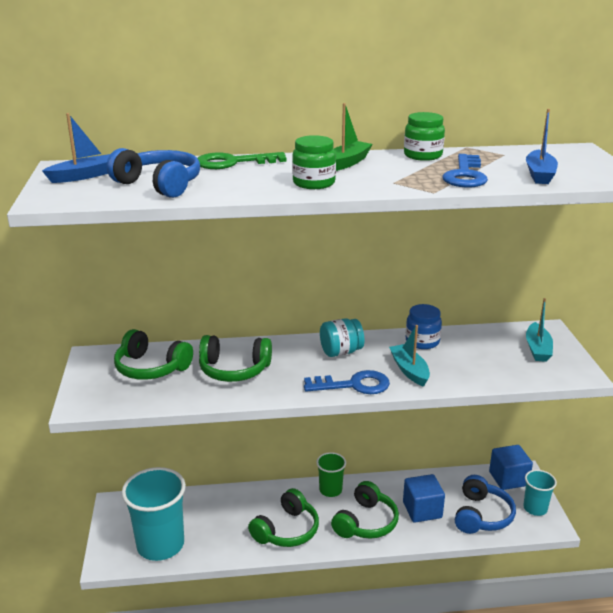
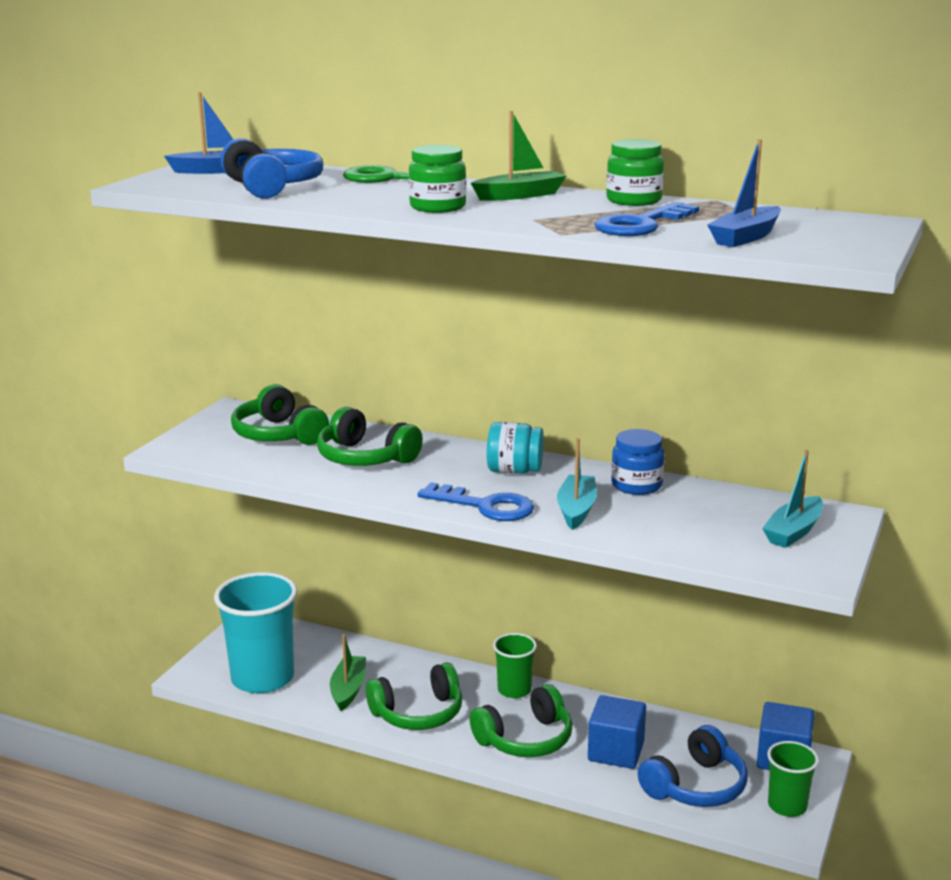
camera: 30 degrees right, 5 degrees down
turquoise cup [523,470,557,516] -> green cup [767,741,819,817]
none -> green boat [330,634,366,711]

